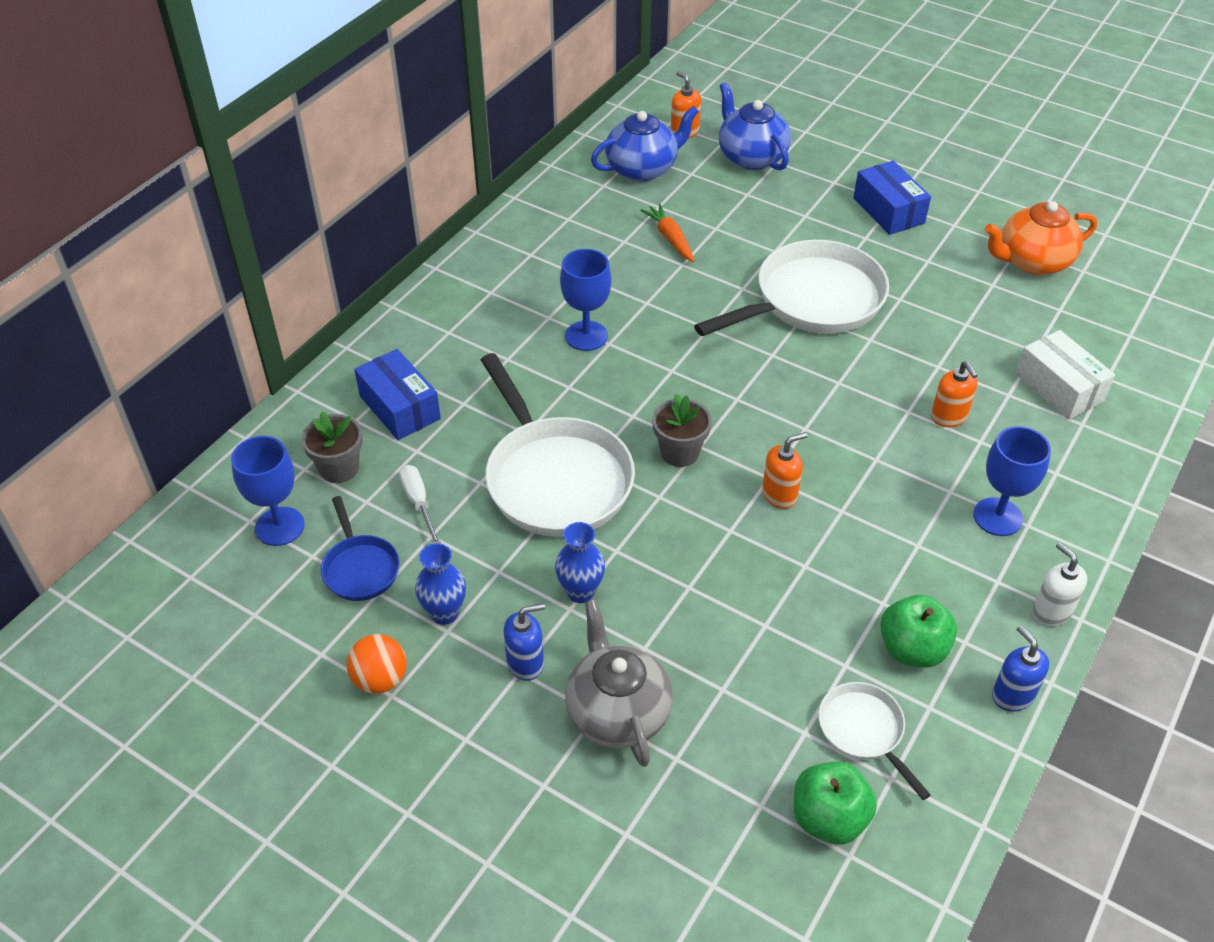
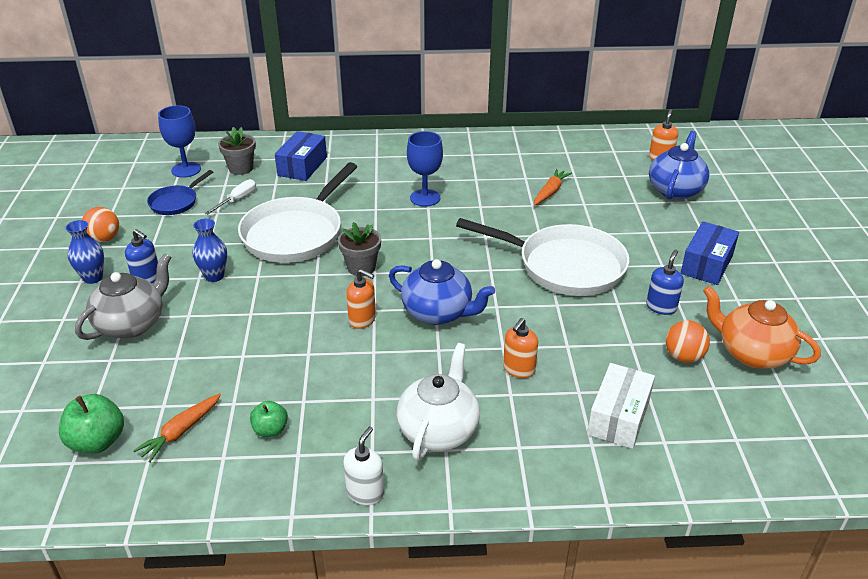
camera: 55 degrees right, 10 degrees down
blue vase [415,543,466,625] -> blue vase moved to [65,220,104,284]
blue teapot [591,106,699,182] -> blue teapot moved to [389,259,495,325]
white pan [819,682,931,800] -> orange carrot [133,393,221,463]
green apple [880,595,957,668] -> green apple [250,401,288,437], size x0.62
blue goblet [973,426,1051,536] -> white teapot [396,343,480,461]
blue soap dispenser [992,626,1049,711] -> blue soap dispenser moved to [646,250,684,315]
none -> orange ball [666,320,710,363]

